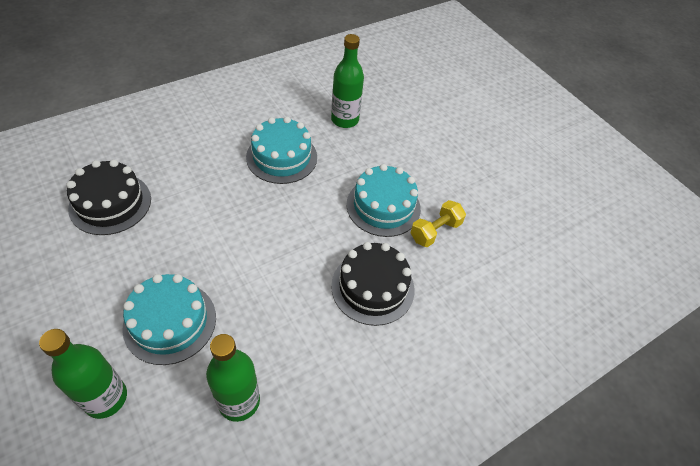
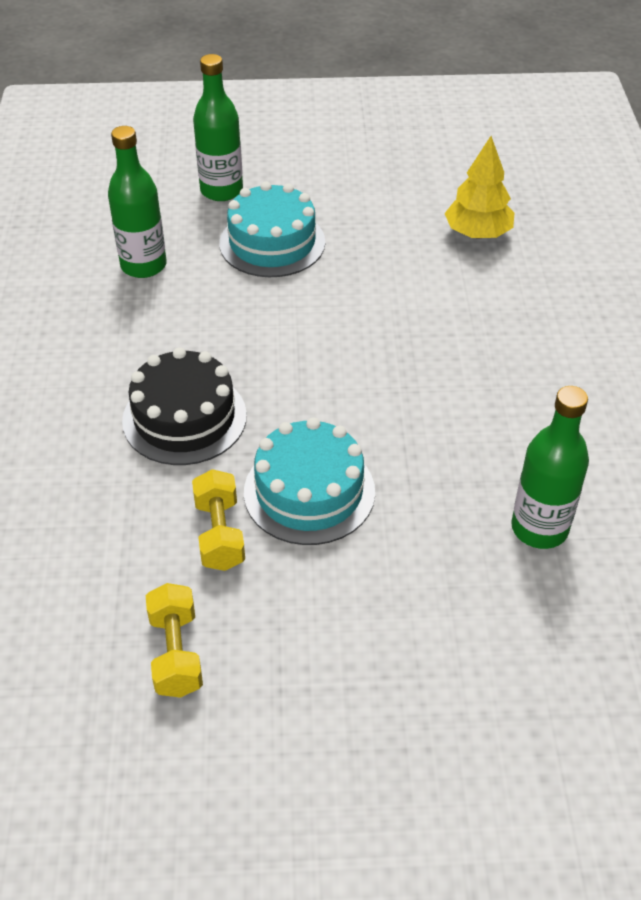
camera: 125 degrees right, 5 degrees down
black cake [66,160,151,235] -> yellow tree [444,136,514,239]
turquoise cake [246,117,317,184] -> none
none -> yellow dumbbell [146,583,203,698]

